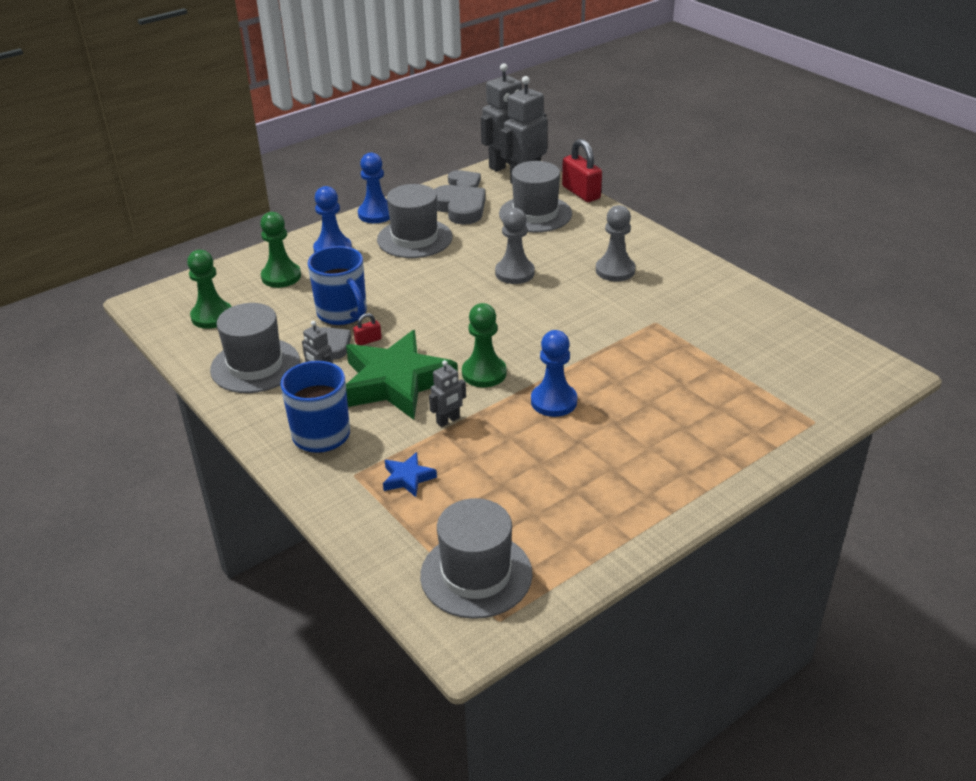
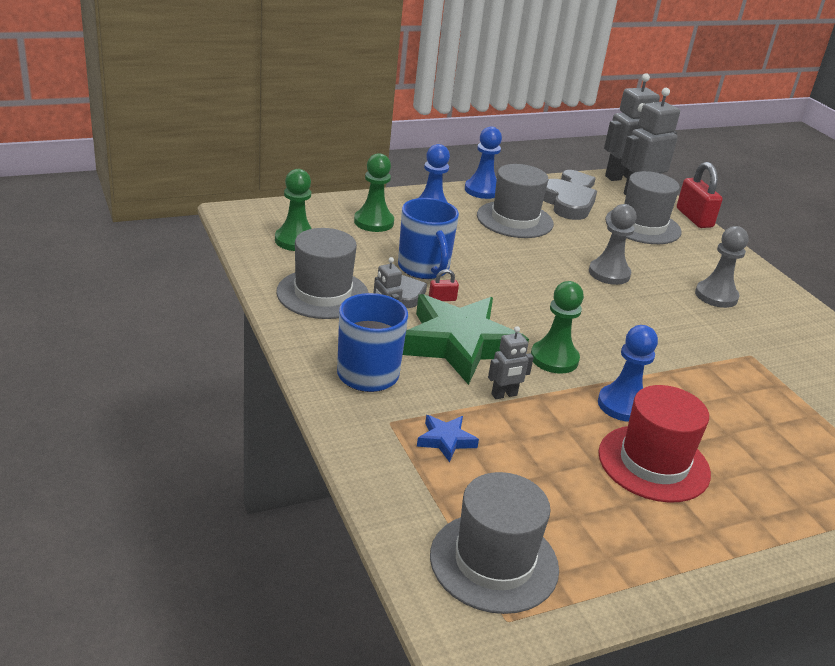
camera: 10 degrees right, 5 degrees down
none -> red hat [598,385,711,502]

